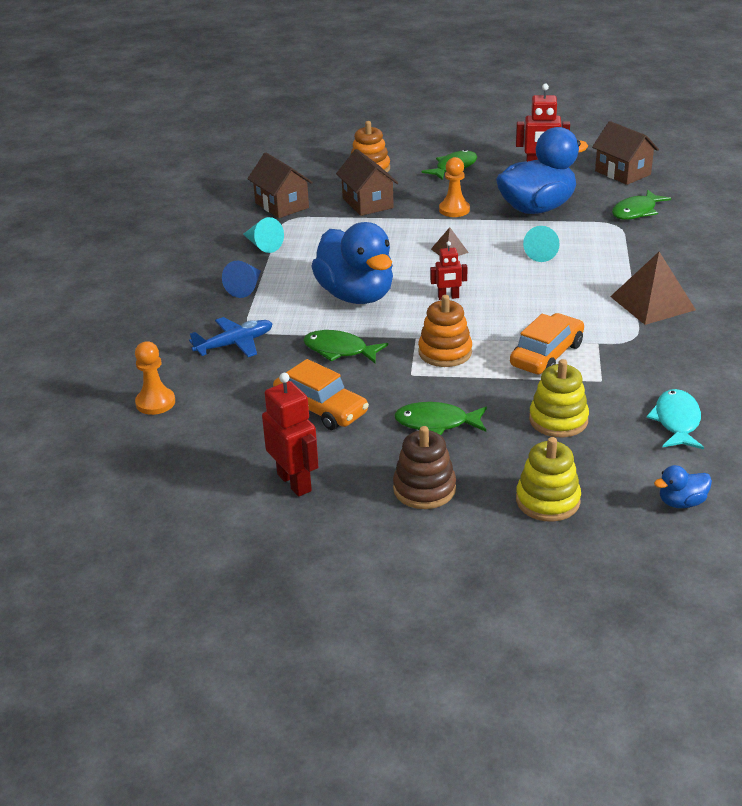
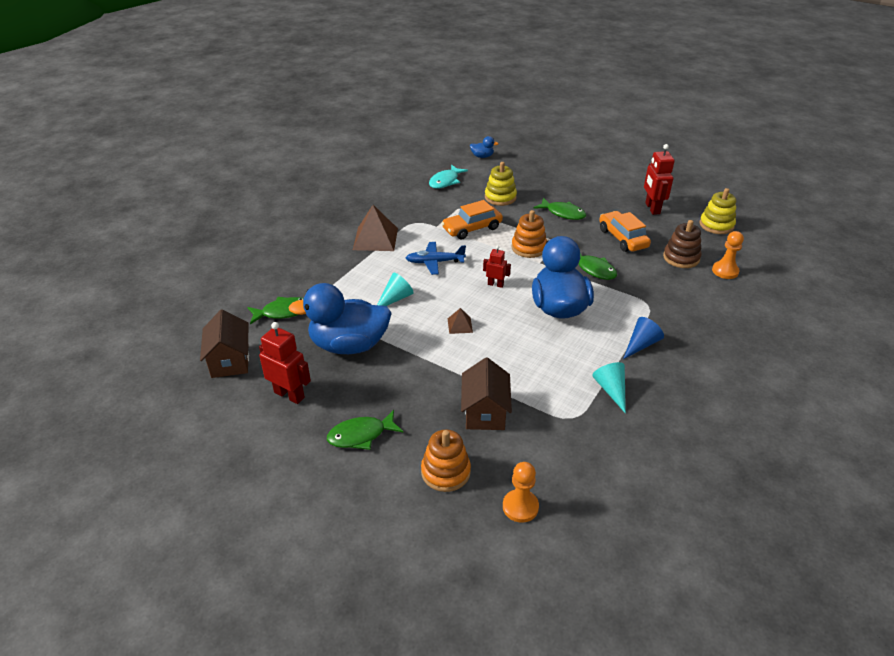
camera: 155 degrees left, 5 degrees up
blue plane [189,317,273,357] -> blue plane moved to [406,242,466,275]
brown house [248,152,313,218] -> none
brown stacking toy [393,426,456,509] -> brown stacking toy moved to [663,220,701,268]
orange pawn [439,157,470,217] -> orange pawn moved to [503,462,539,523]
yellow stacking toy [516,437,581,522] -> yellow stacking toy moved to [700,188,736,234]

